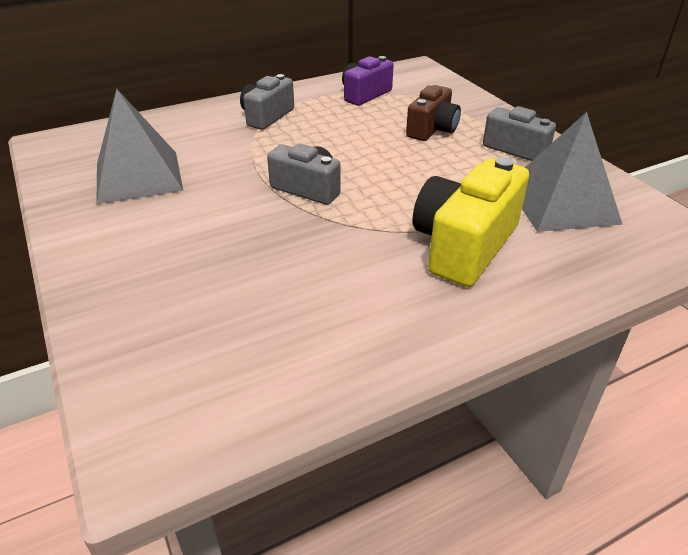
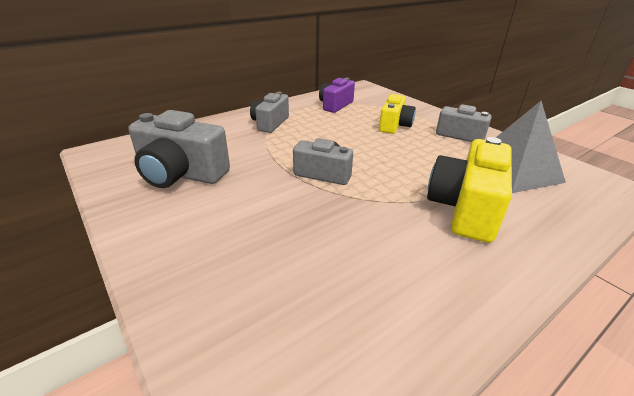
camera: 10 degrees left, 5 degrees down
grey pyramid [96,89,183,204] -> grey camera [128,110,230,188]
brown camera [406,85,461,141] -> yellow camera [379,94,416,134]

